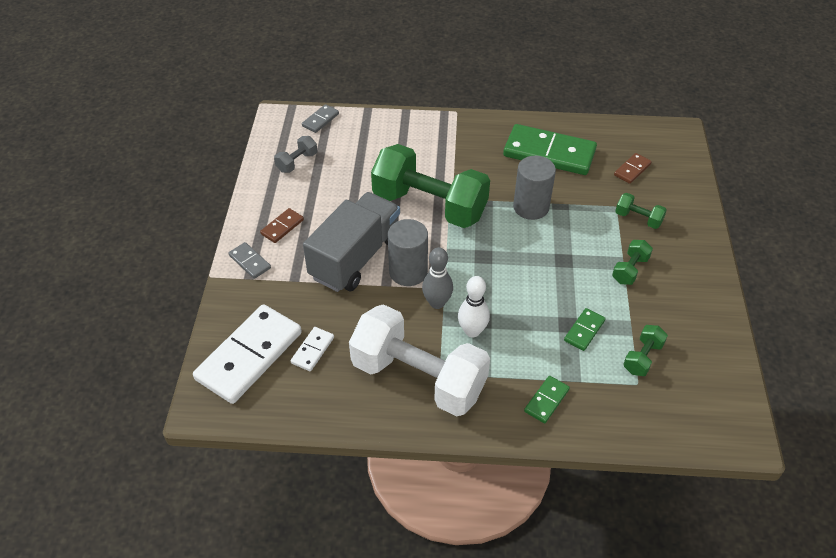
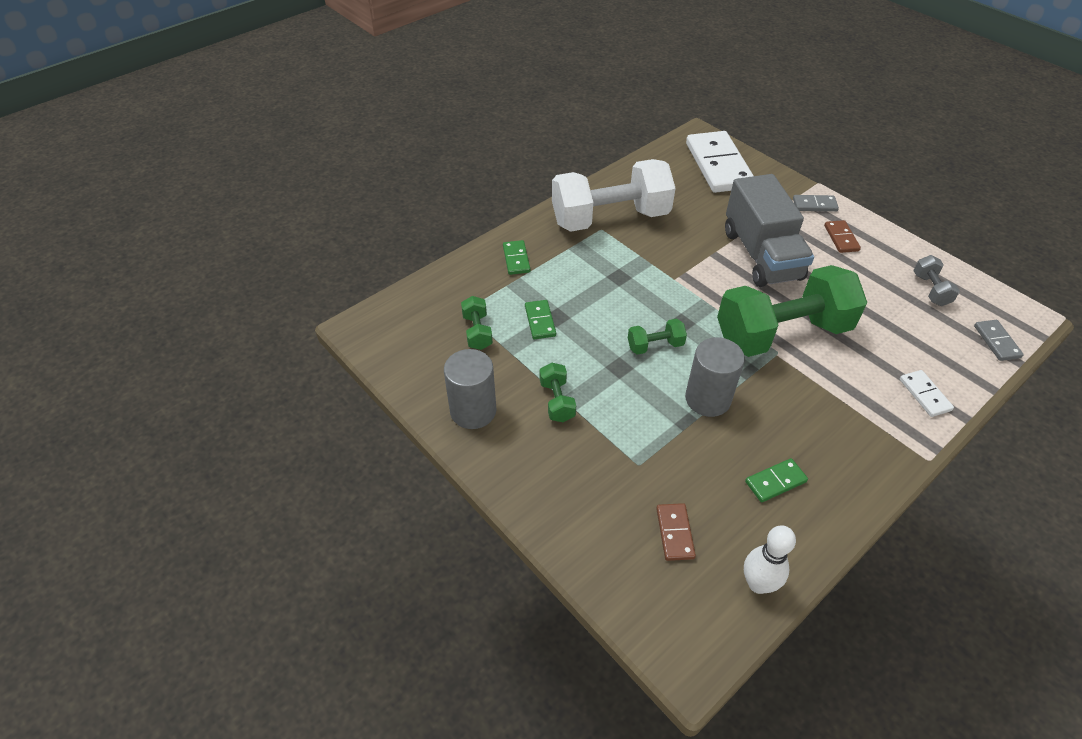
camera: 135 degrees right, 0 degrees up
white domino [291,327,334,371] -> white domino moved to [900,370,954,417]
grey cylinder [388,219,428,286] -> grey cylinder moved to [444,349,497,429]
grey bowling pin [422,247,453,309] -> none
white bowling pin [458,276,490,337] -> white bowling pin moved to [744,525,796,594]
green domino [503,124,597,175] -> green domino [745,458,808,502], size x0.45
green dumbbell [615,193,667,229] -> green dumbbell moved to [628,319,687,355]

